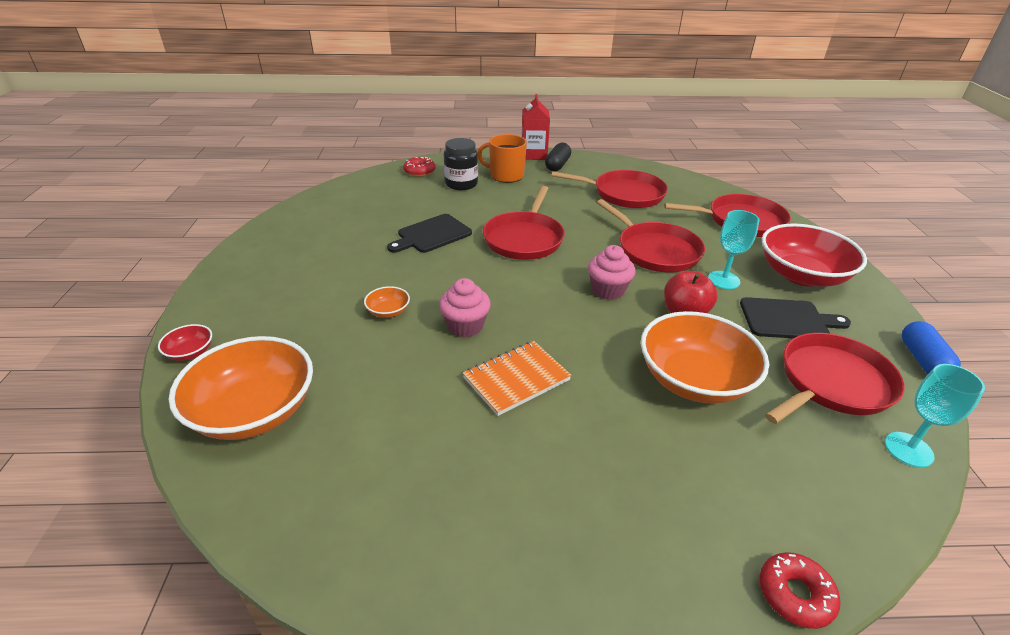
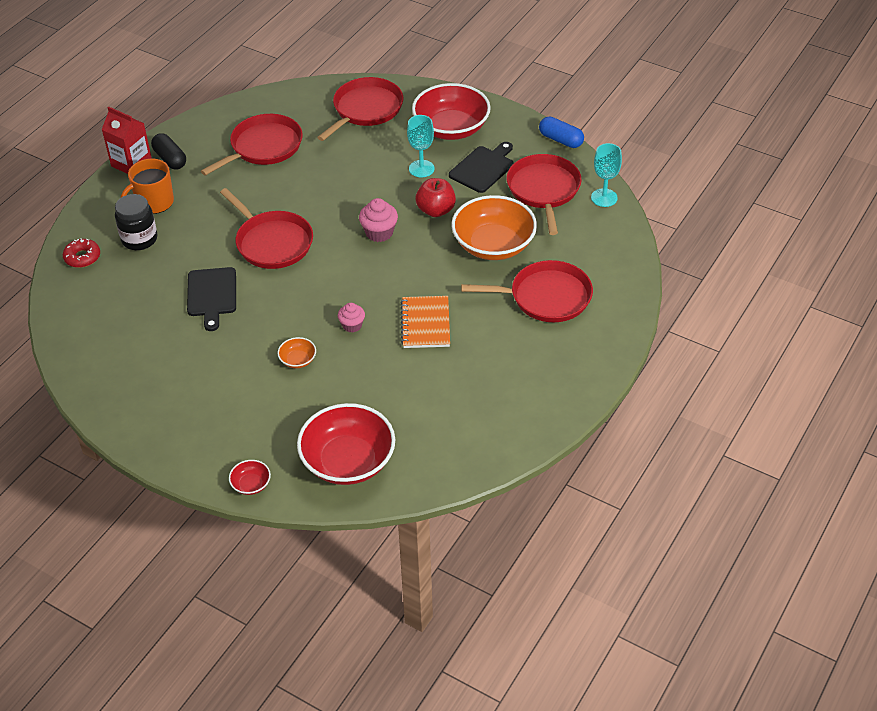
camera: 55 degrees left, 10 degrees up
orange bowl [169,336,313,440] -> red bowl [297,403,395,485]
pink cupcake [439,278,491,338] -> pink cupcake [338,303,365,333], size x0.66
red pan [597,199,705,273] -> red pan moved to [461,260,593,322]
red donut [759,552,841,629] -> none

